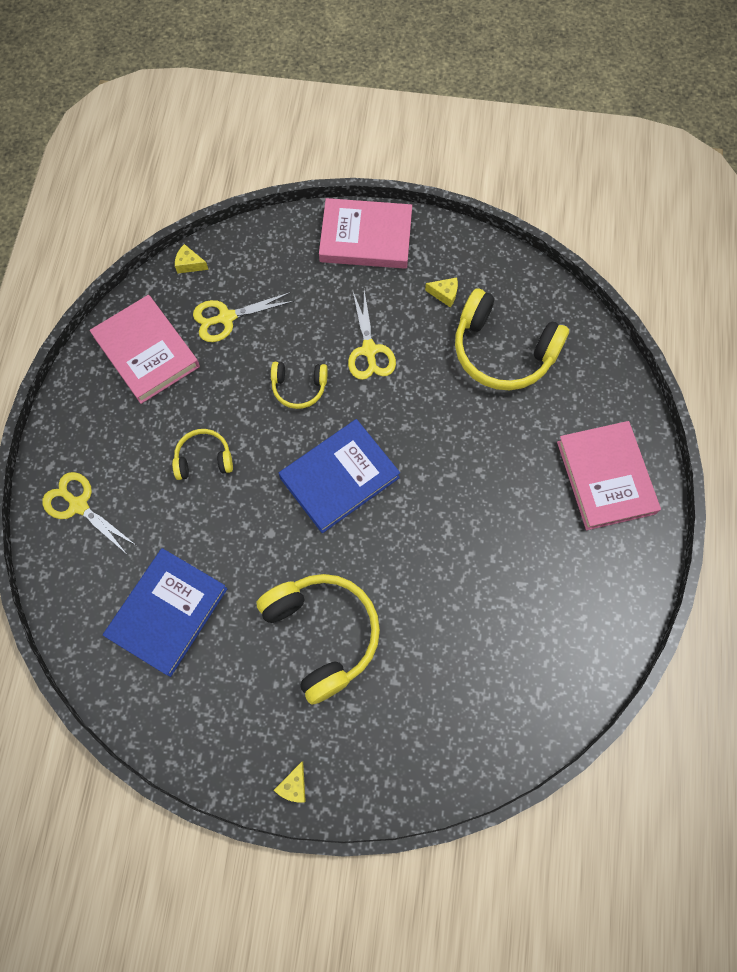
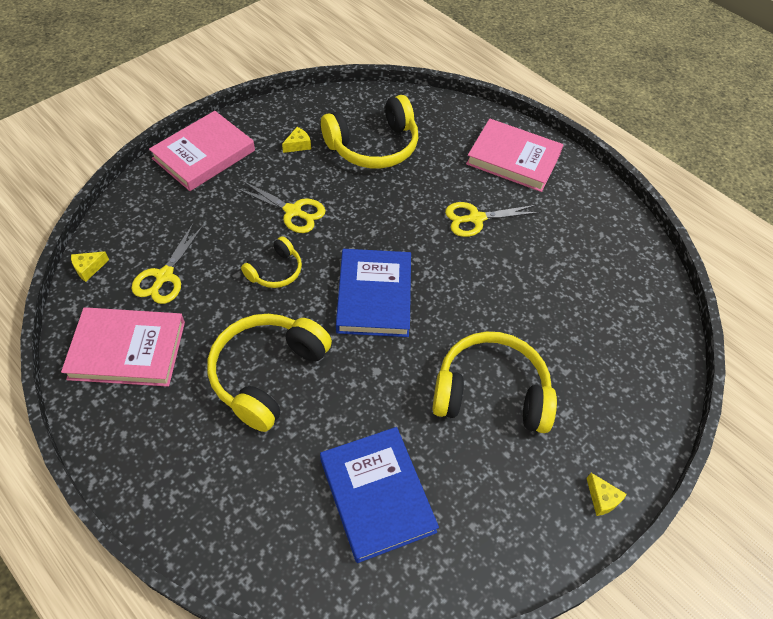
camera: 55 degrees left, 15 degrees down
yellow scissors [42,472,136,553] -> yellow scissors moved to [445,202,540,237]
yellow headphones [172,429,233,480] -> yellow headphones [207,314,332,432], size x1.90

